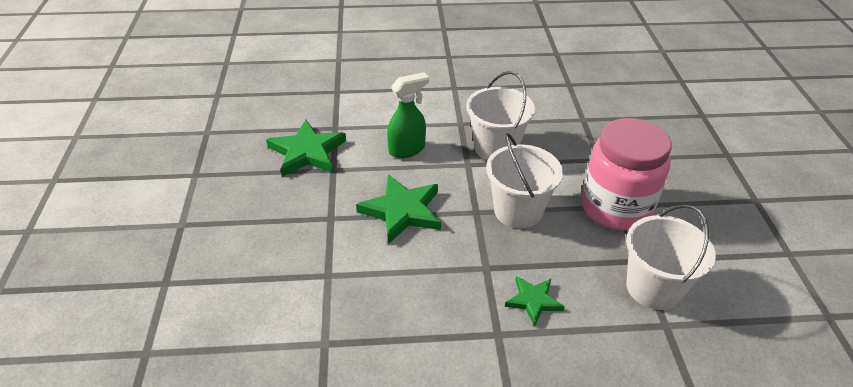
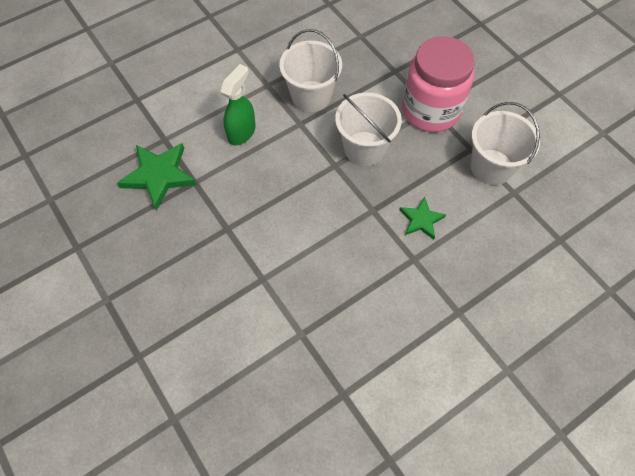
camera: 30 degrees left, 20 degrees up
green star [356,175,441,244] -> none

